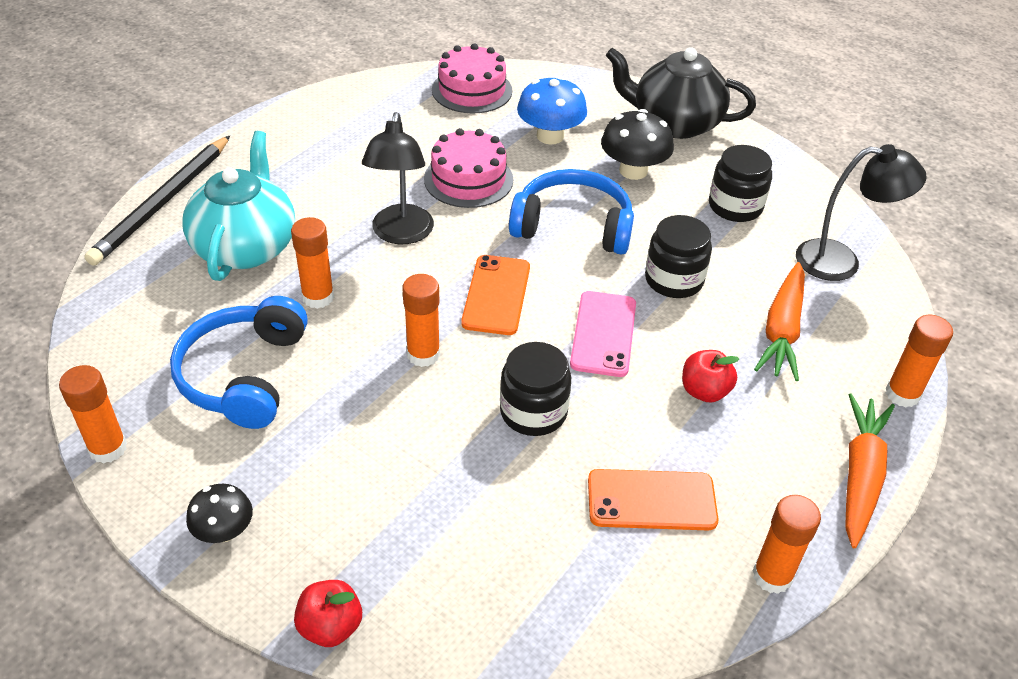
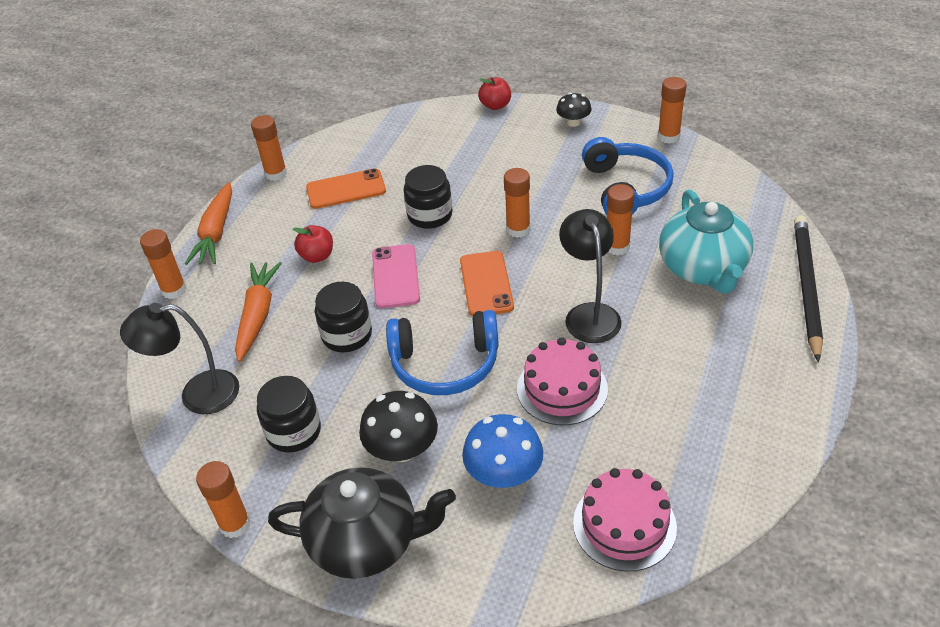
camera: 170 degrees right, 0 degrees up
none -> orange glue stick [196,461,251,538]

